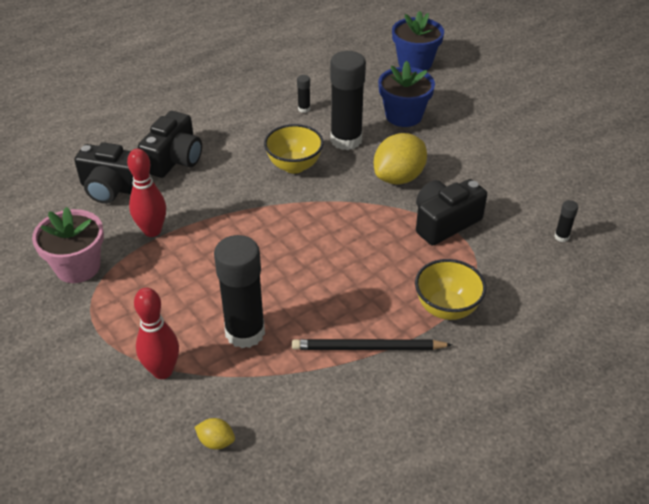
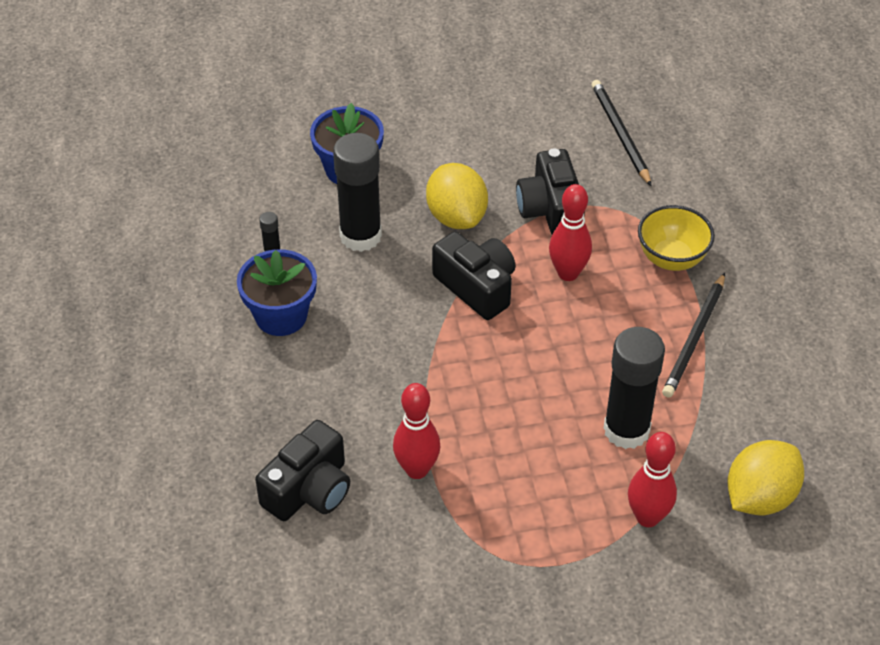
camera: 65 degrees left, 5 degrees up
pink flower pot [32,207,104,283] -> none
black camera [138,111,202,178] -> black camera moved to [432,231,516,320]
yellow lemon [195,418,235,449] -> yellow lemon [727,440,804,515], size x2.15
yellow bowl [264,124,324,174] -> none
blue flower pot [392,11,444,71] -> blue flower pot moved to [237,249,317,336]
black glue stick [554,200,578,242] -> black pencil [591,80,651,186]
none -> red bowling pin [549,184,592,281]

